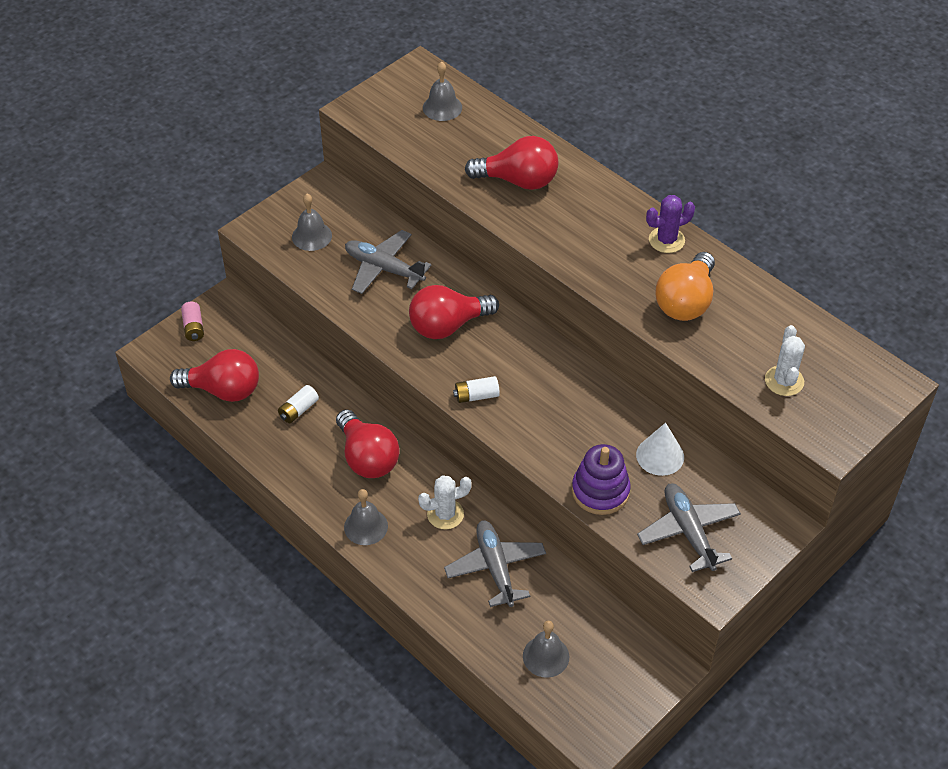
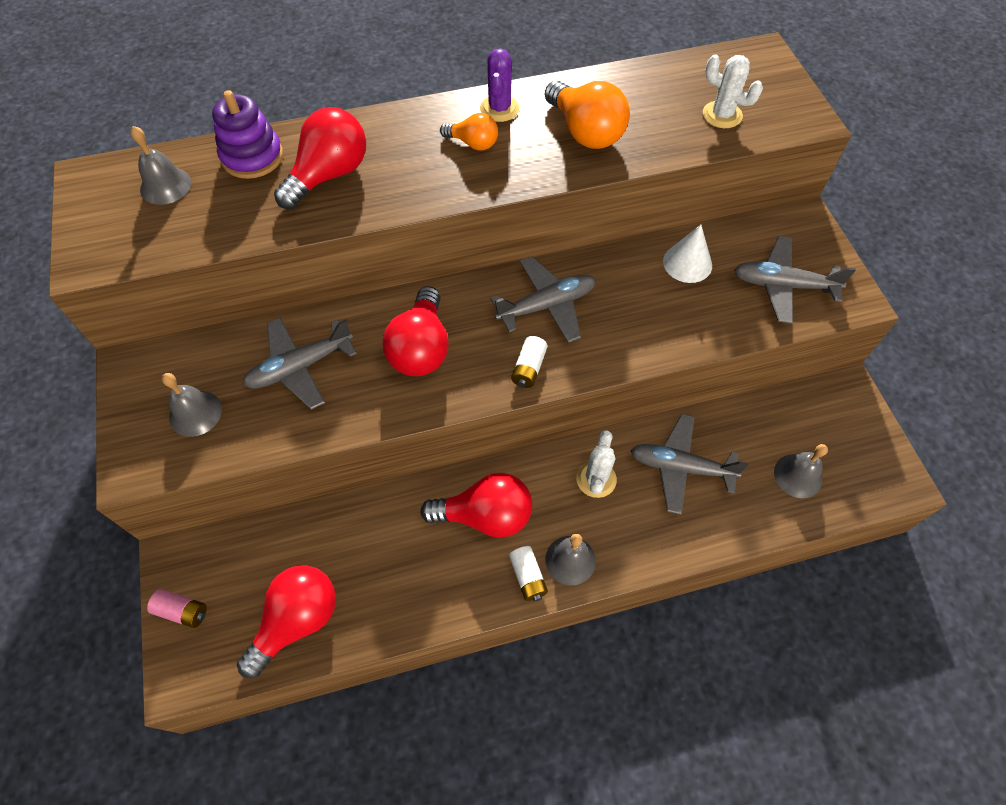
camera: 60 degrees left, 10 degrees up
white battery [278,385,319,423] -> white battery moved to [509,546,548,602]
purple stacking toy [572,444,631,515] -> purple stacking toy moved to [212,90,283,179]
none -> orange light bulb [440,113,498,151]
none -> grey plane [491,256,595,343]

